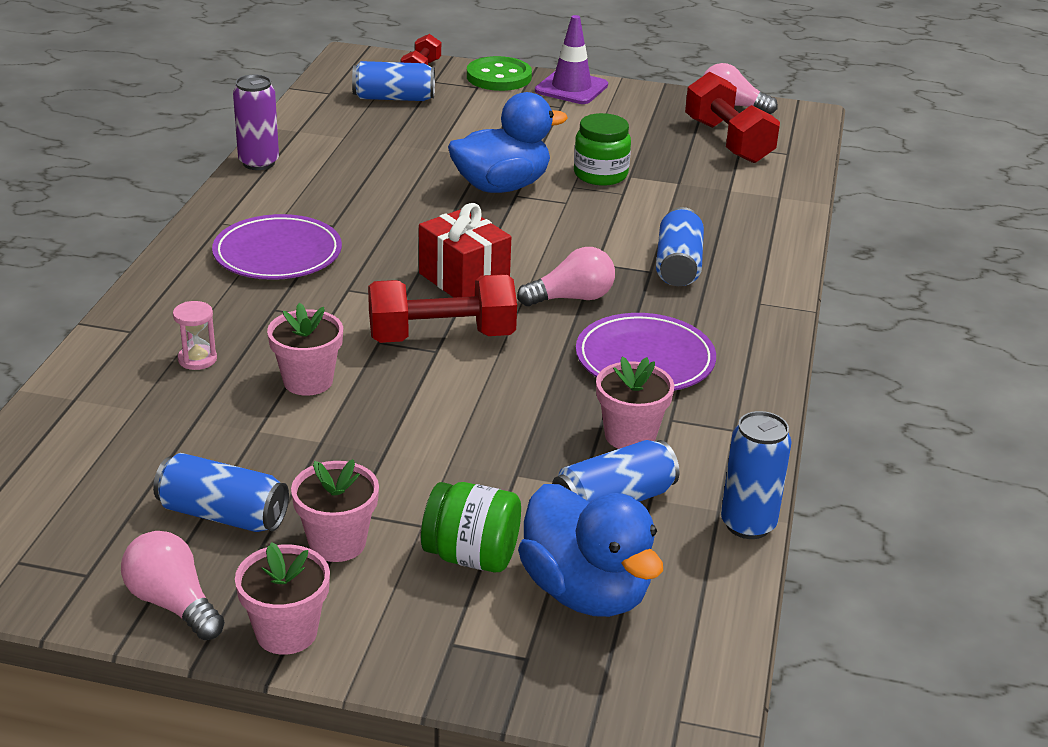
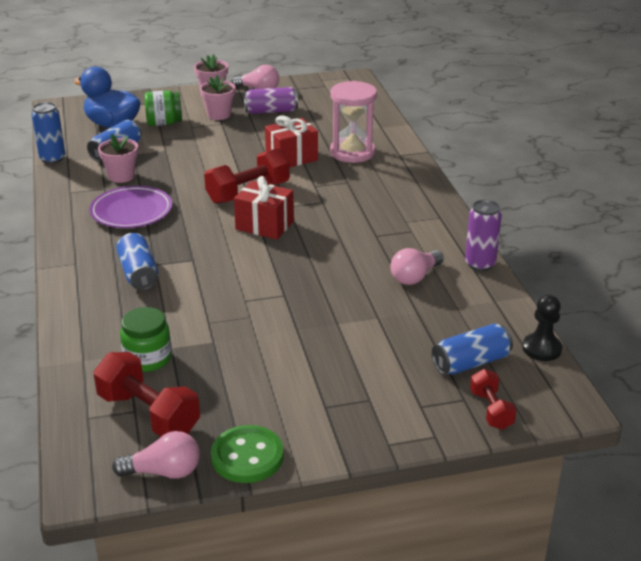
camera: 155 degrees right, 0 degrees up
blue can [153,453,289,532] -> purple can [244,87,298,114]
pink hourglass [173,301,217,370] -> pink hourglass [330,81,377,163], size x2.26
purple plate [212,214,342,280] -> none
pink flower pot [267,303,343,396] -> red gift [265,115,318,168]
blue duck [448,92,568,193] -> none
green button [467,56,532,91] -> green button moved to [211,425,284,483]
pink light bulb [517,247,615,306] -> pink light bulb moved to [390,248,444,285]
purple traffic cone [535,15,608,104] -> none
green jar [574,113,631,186] -> green jar moved to [120,307,172,372]
none -> black pawn [522,295,563,361]

